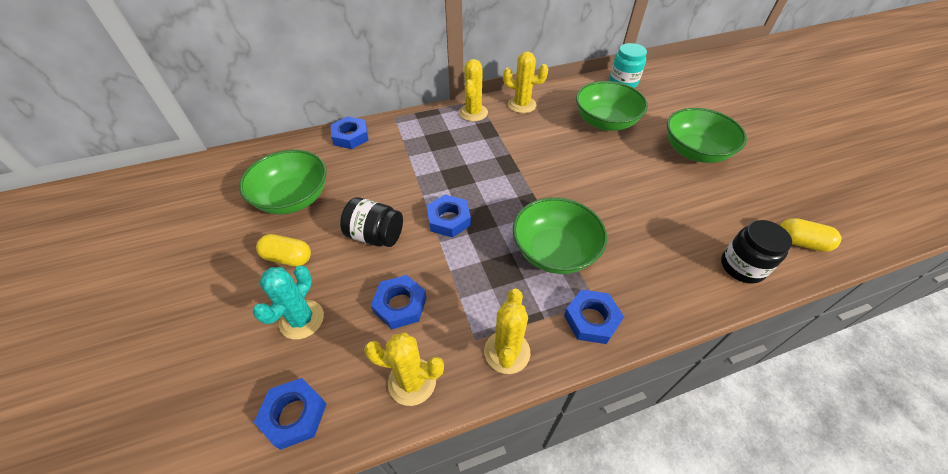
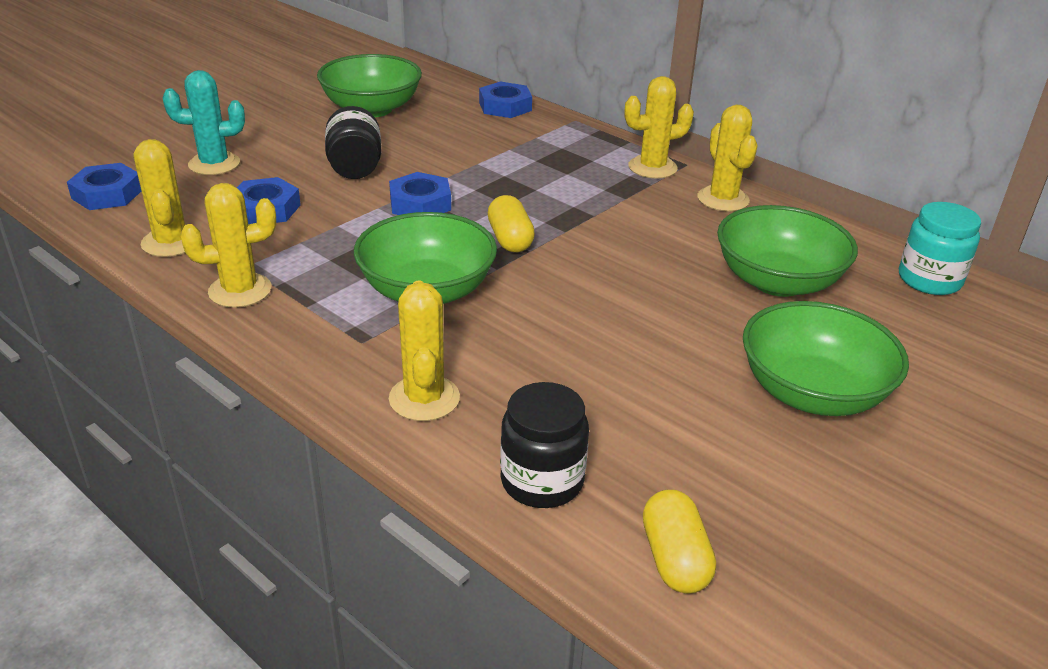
camera: 60 degrees right, 15 degrees down
yellow capsule [256,234,311,267] -> yellow capsule moved to [488,195,535,252]
blue nut [564,290,624,344] -> none
none -> yellow cactus [389,281,460,421]

